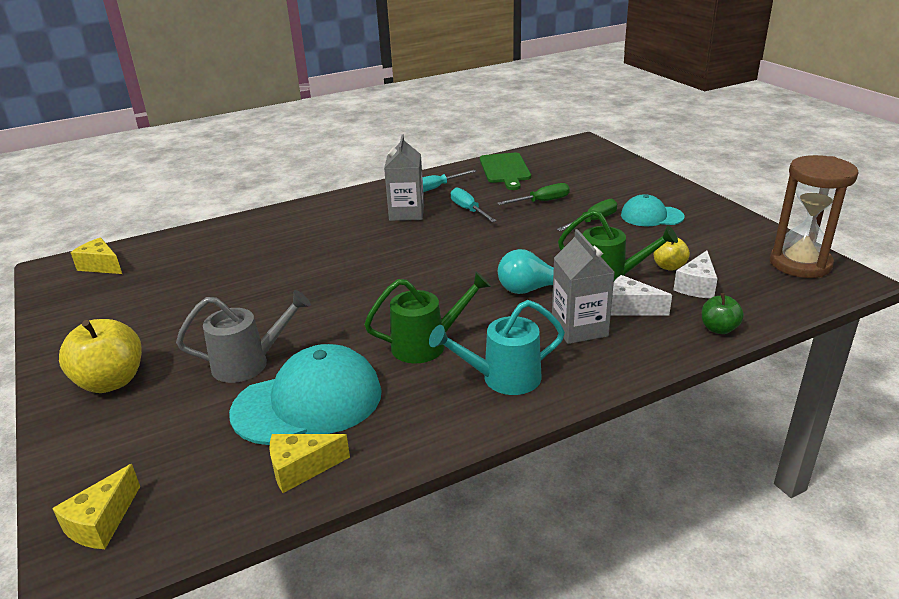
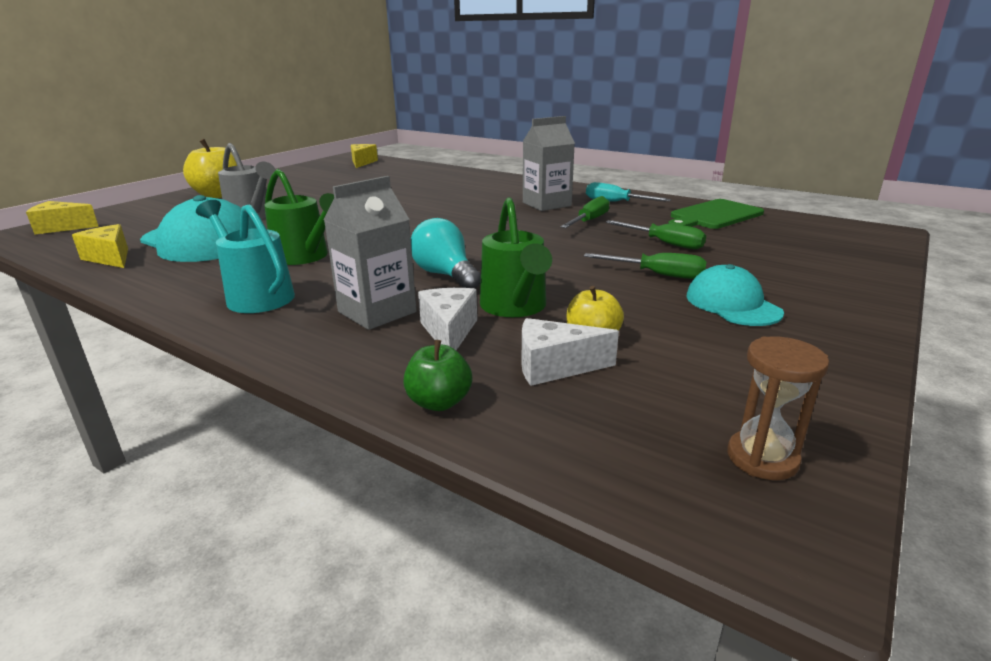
camera: 60 degrees right, 5 degrees down
turquoise screwdriver [451,187,496,222] -> green screwdriver [560,196,610,228]
brown hourglass [770,155,859,278] -> brown hourglass [727,337,829,480], size x0.52

